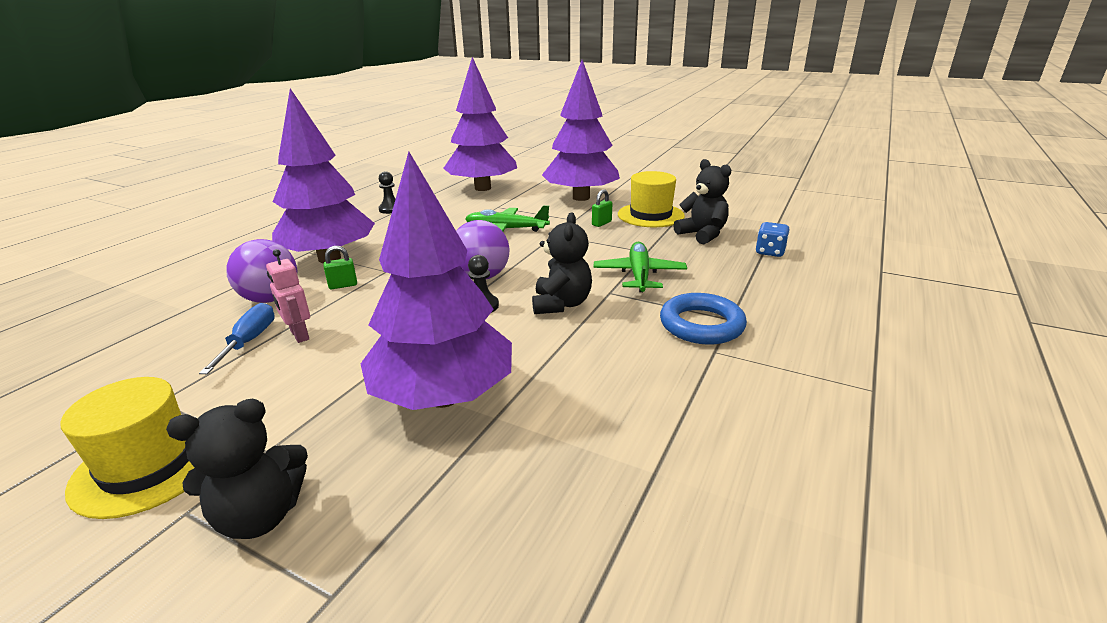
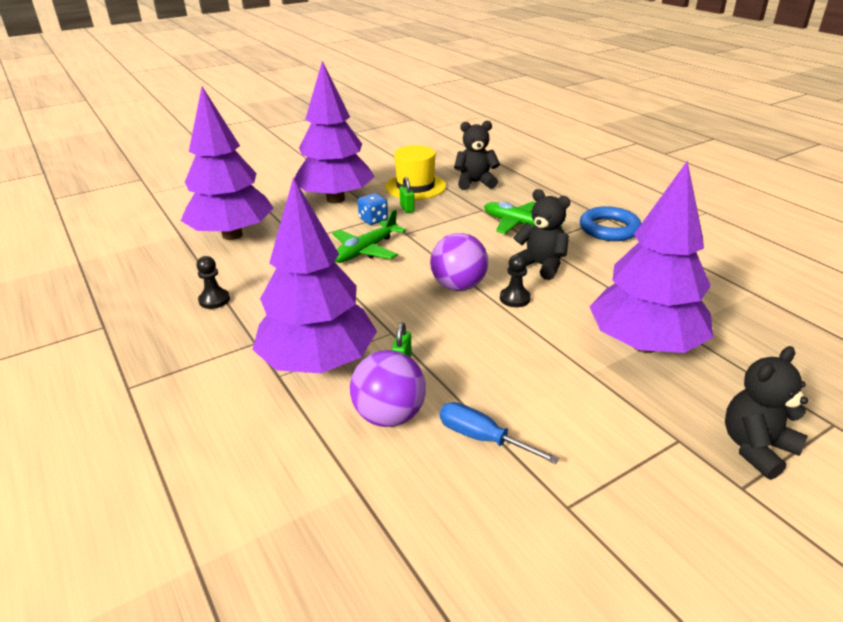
camera: 60 degrees left, 5 degrees up
yellow hat [60,377,194,519] -> none
black teddy bear [166,399,308,539] -> black teddy bear turned 135 degrees counterclockwise [725,346,808,480]
pink robot [266,249,310,343] -> none
blue dice [756,222,790,257] -> blue dice moved to [358,193,388,225]

